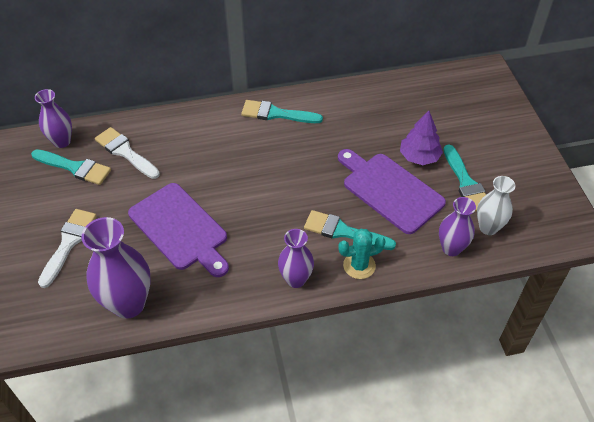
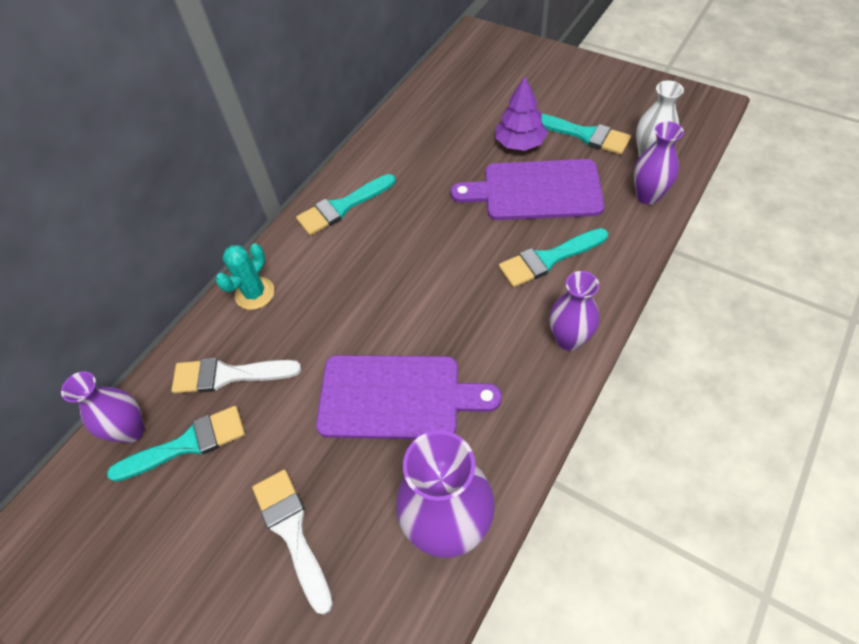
camera: 40 degrees left, 5 degrees up
turquoise cactus [338,229,386,279] -> turquoise cactus moved to [215,244,274,310]

